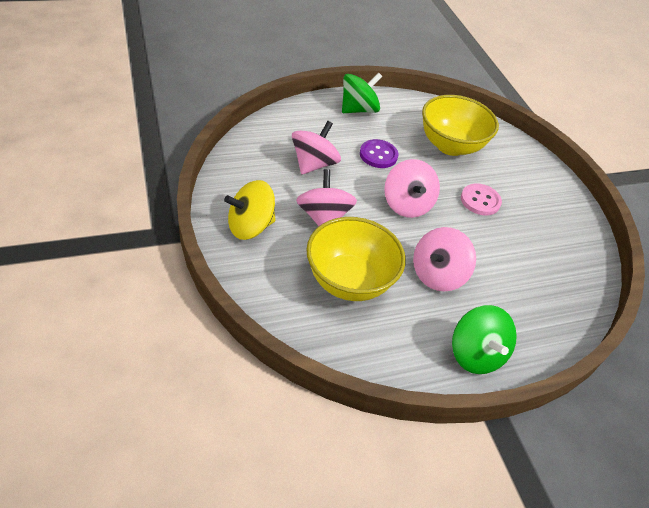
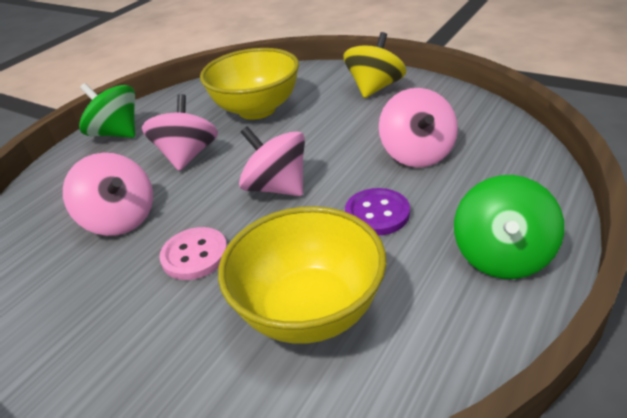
camera: 150 degrees right, 10 degrees down
pink spinning top [296,169,357,226] -> pink spinning top moved to [63,153,153,236]

